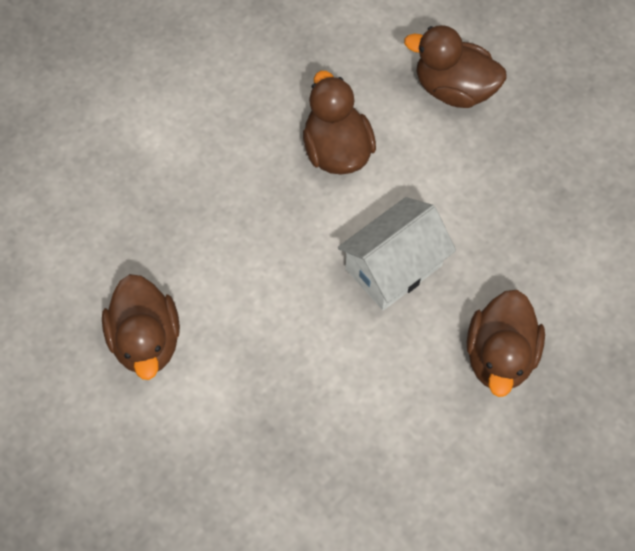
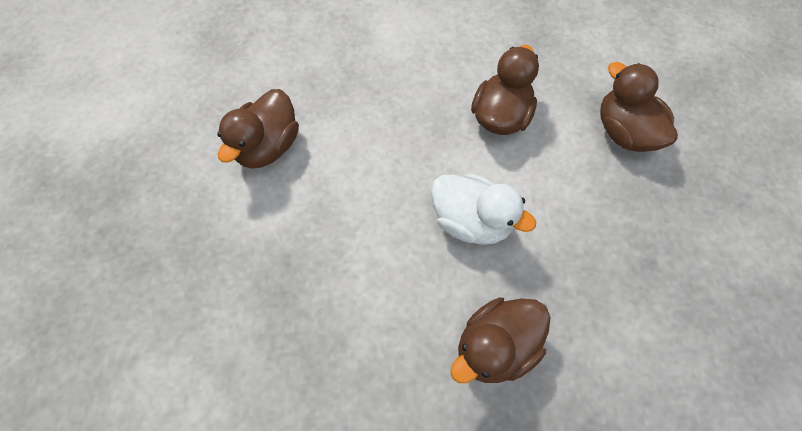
camera: 40 degrees right, 0 degrees up
white house [338,197,456,311] -> white duck [431,173,536,245]

